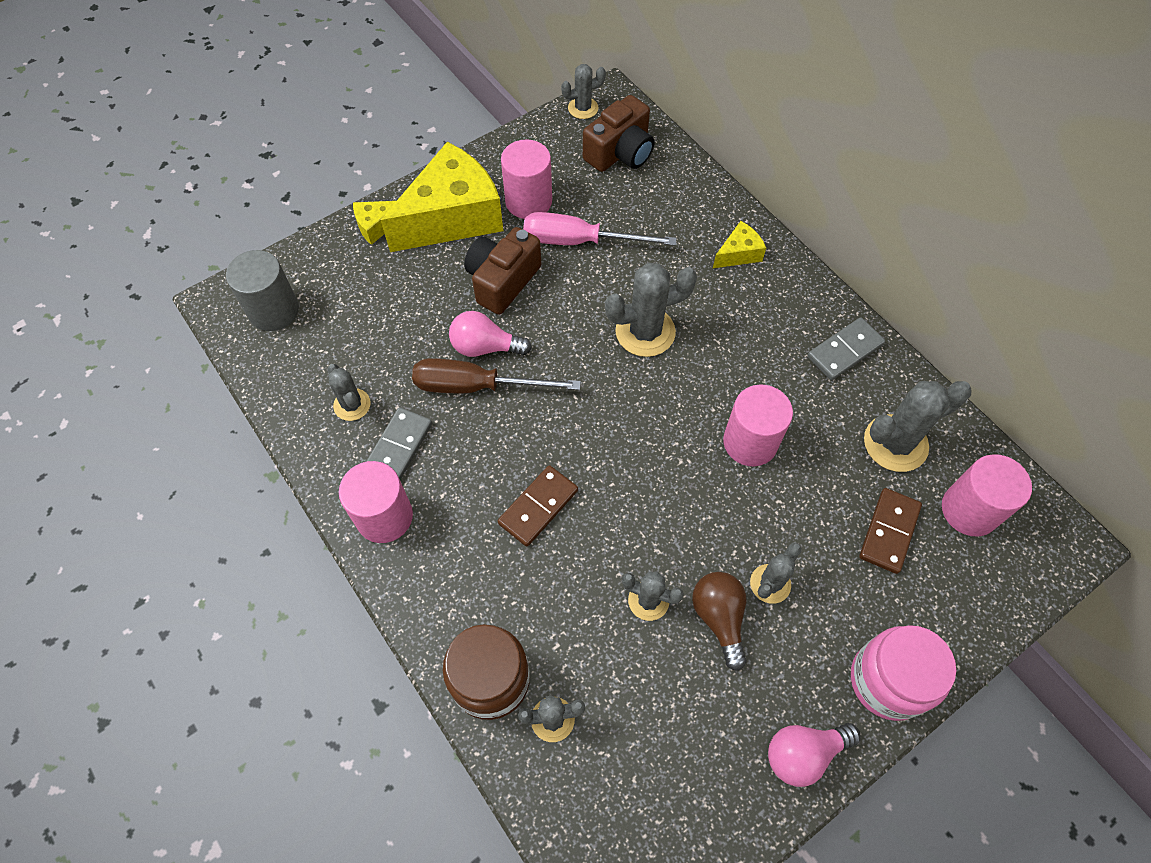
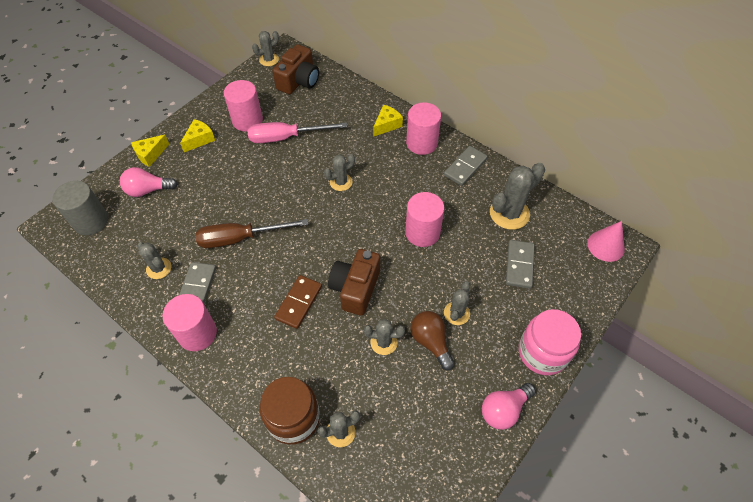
camera: 15 degrees left, 5 degrees down
yellow cheese [381,142,503,252] -> yellow cheese [180,119,215,152], size x0.44
pink light bulb [449,311,532,357] -> pink light bulb moved to [120,167,177,197]
brown camera [464,227,541,315] -> brown camera moved to [328,249,380,316]
grey cactus [605,263,697,357] -> grey cactus [324,154,355,191], size x0.59
brown domino [859,488,922,574] -> grey domino [506,240,534,289]
pink cylinder [942,454,1032,537] -> pink cylinder moved to [406,102,441,155]
none -> pink cone [587,221,625,262]

